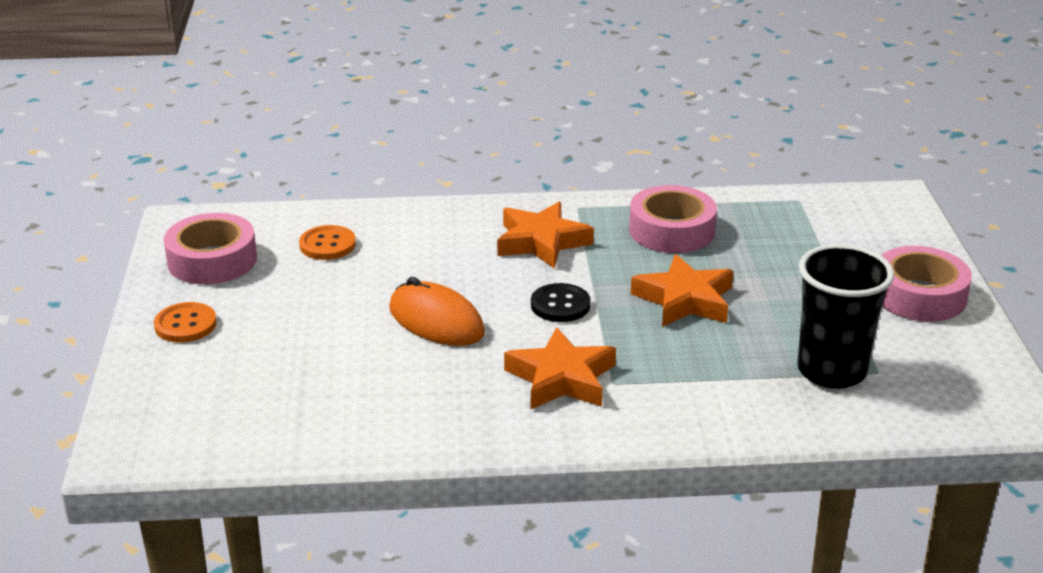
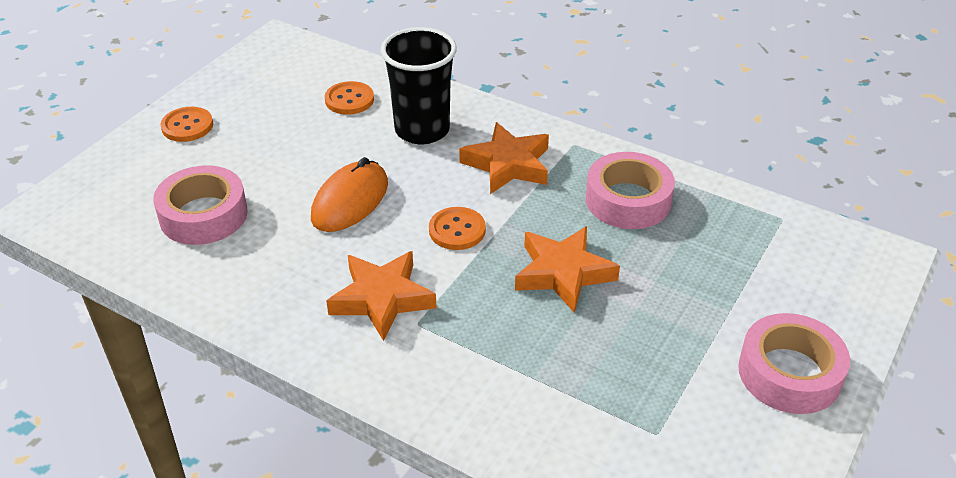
camera: 35 degrees right, 10 degrees up
pink tape [164,213,257,284] -> pink tape moved to [153,165,248,245]
orange mouse [389,277,485,346] -> orange mouse turned 45 degrees clockwise [311,157,388,232]
black button [531,283,591,322] -> orange button [429,207,486,250]
black cup [797,244,894,389] -> black cup moved to [381,27,457,144]

